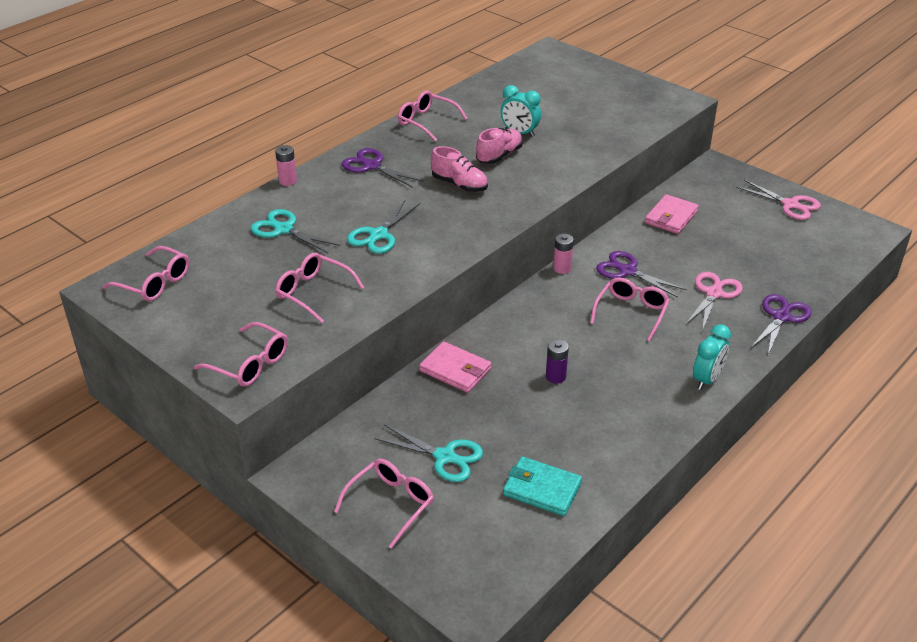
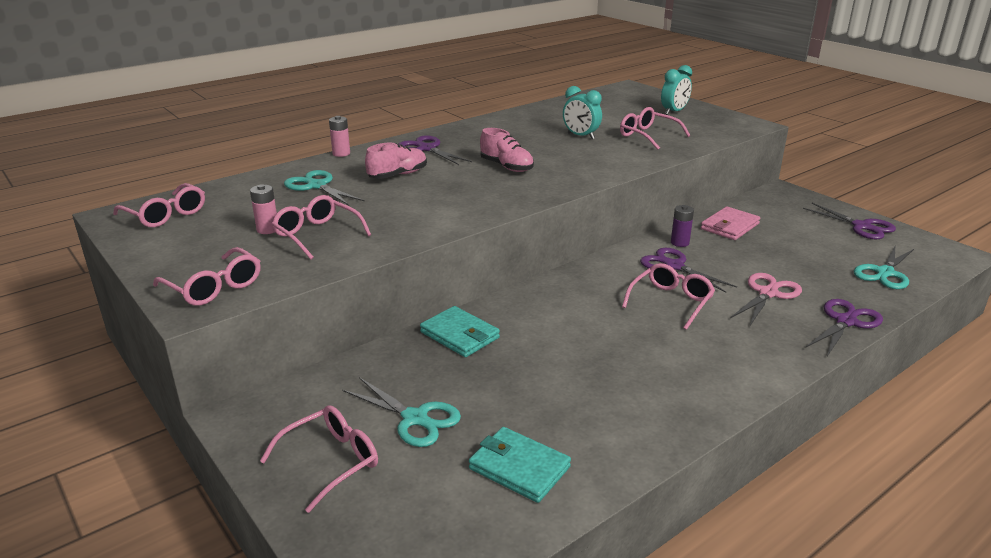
camera: 10 degrees right, 10 degrees down
turquoise scissors [347,200,420,254] -> turquoise scissors moved to [854,246,914,289]
pink glasses [398,91,468,142] -> pink glasses moved to [620,107,690,150]
pink wallet [419,341,492,393] -> turquoise wallet [420,306,500,357]
pink shoe [476,128,523,164] -> pink shoe moved to [365,142,427,179]
purple battery [546,339,569,384] -> purple battery moved to [671,205,694,247]
pink battery [553,234,574,274] -> pink battery moved to [250,184,277,234]
turquoise clock [693,324,731,390] -> turquoise clock moved to [661,65,692,115]
pink scissors [736,180,821,220] -> purple scissors [803,203,896,240]

